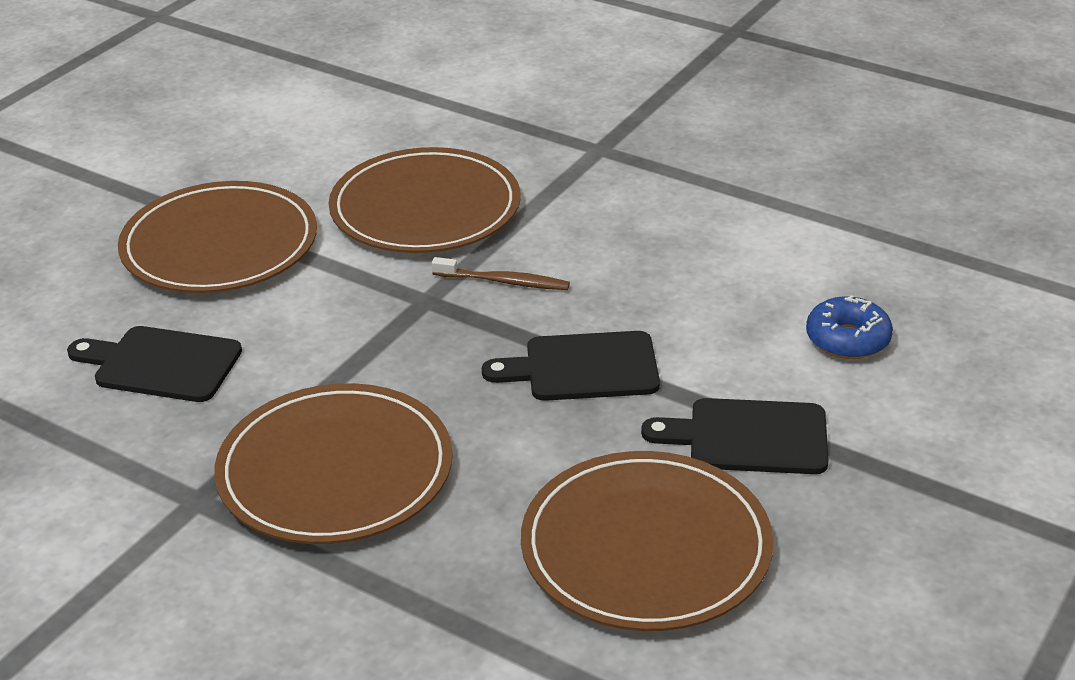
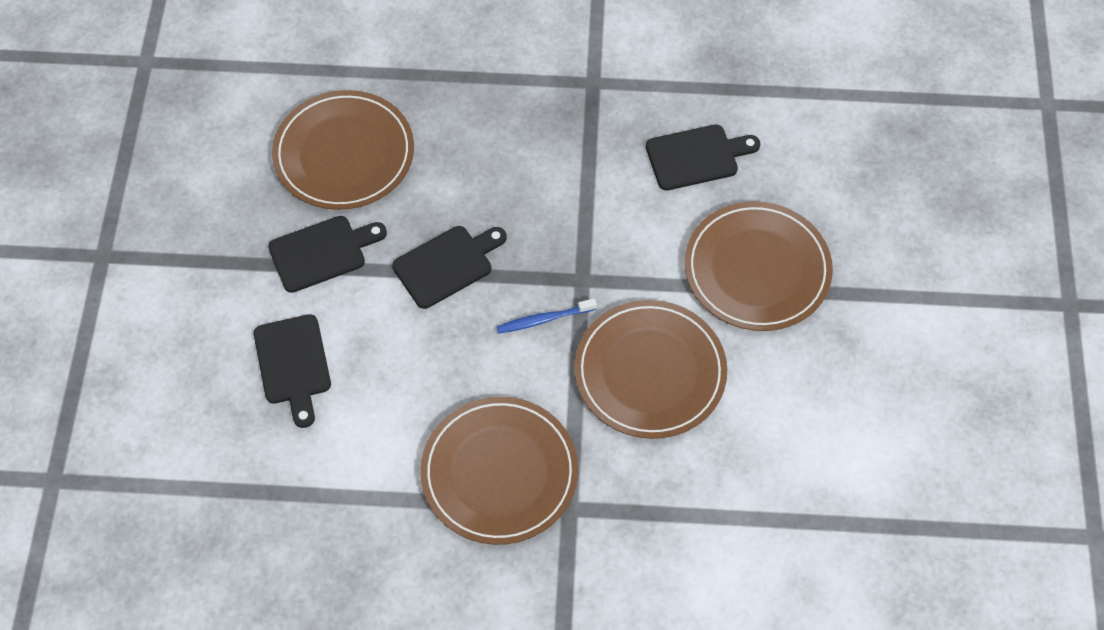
camera: 150 degrees right, 25 degrees up
brown plate [214,383,453,544] -> brown plate moved to [421,397,578,545]
brown toothbrush [432,257,570,290] -> blue toothbrush [496,298,597,334]
blue donut [806,295,893,359] -> black cutting board [254,314,331,428]

